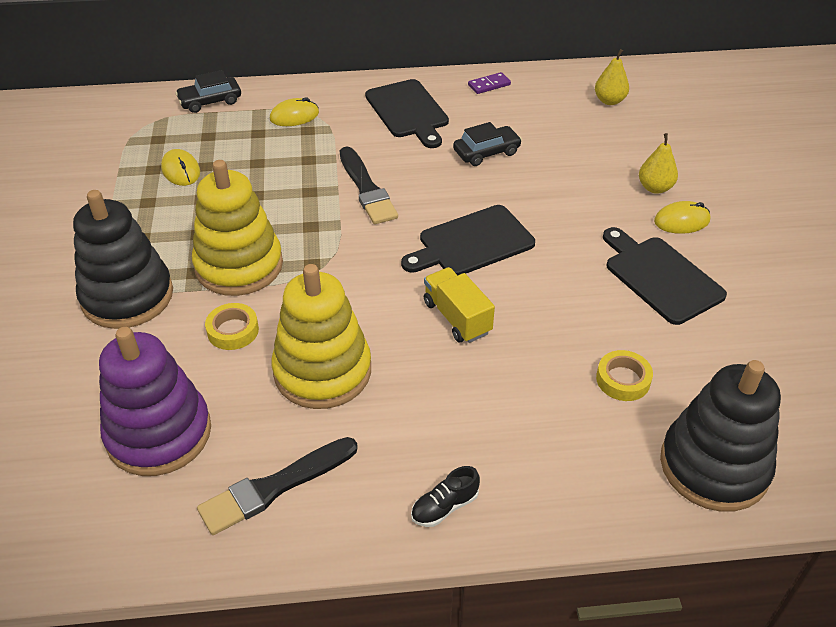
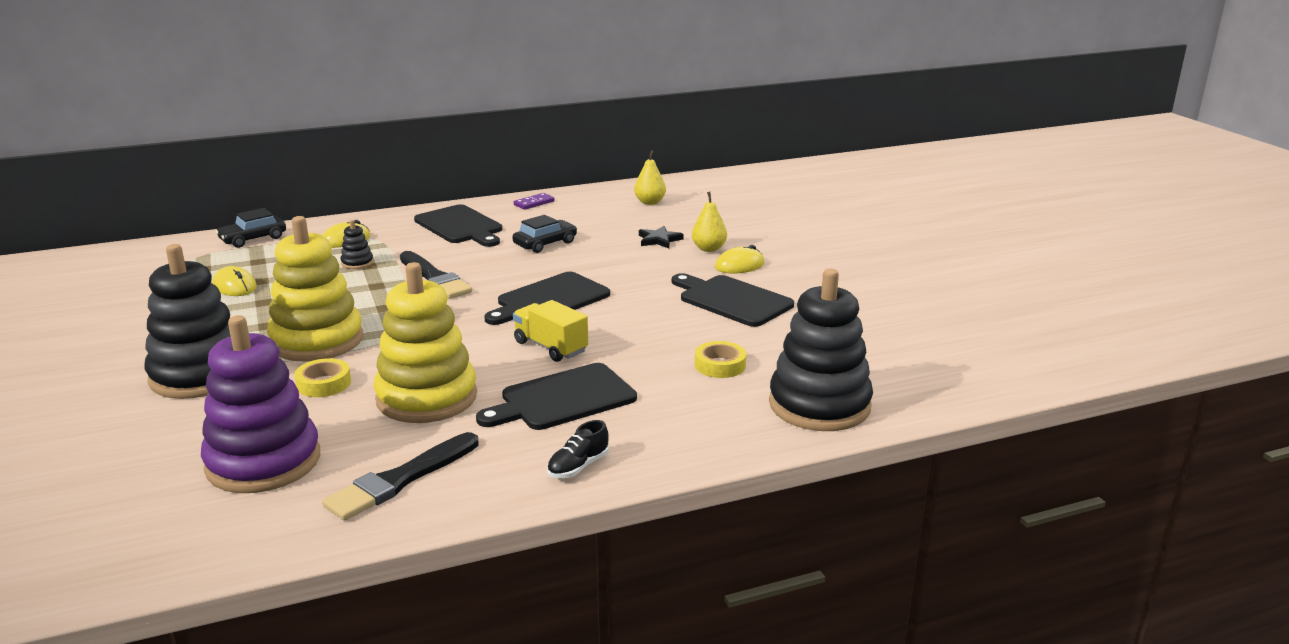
camera: 15 degrees left, 20 degrees down
none -> black stacking toy [340,220,374,269]
none -> black cutting board [476,363,637,430]
none -> black star [639,226,684,248]

